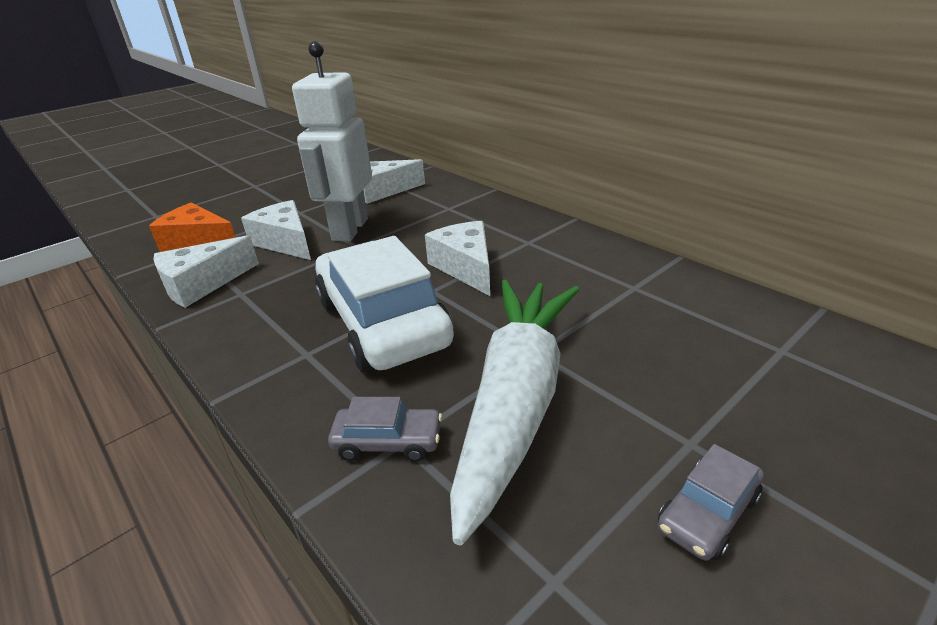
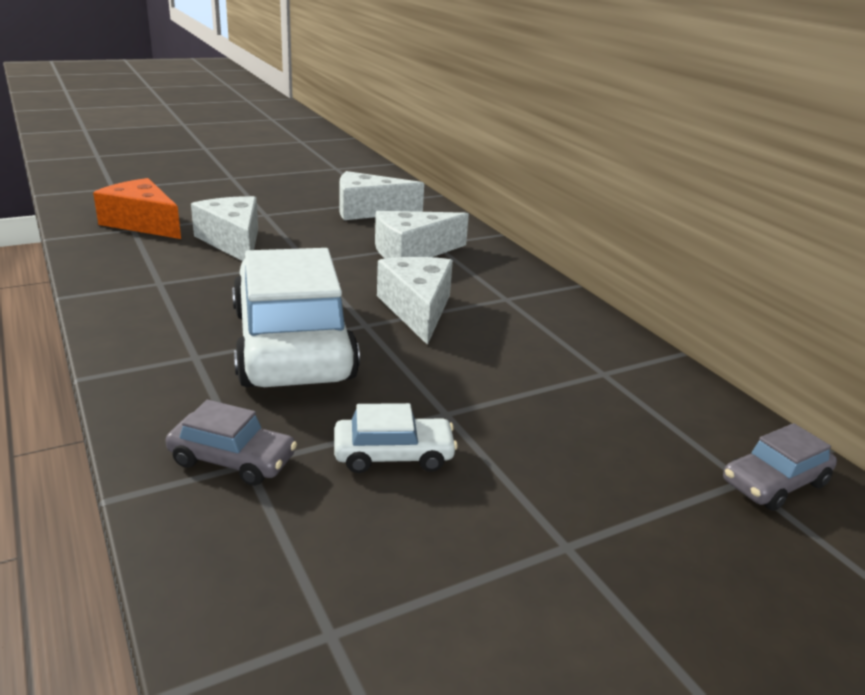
camera: 10 degrees right, 5 degrees down
white cheese [154,235,259,308] -> white cheese moved to [375,211,469,259]
white robot [292,41,372,242] -> none
white carrot [450,280,580,545] -> white car [334,403,458,473]
grey car [658,444,764,561] -> grey car moved to [723,423,837,511]

